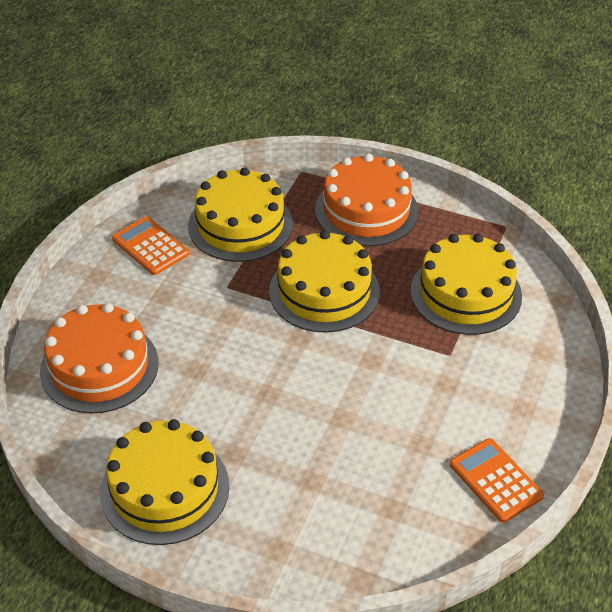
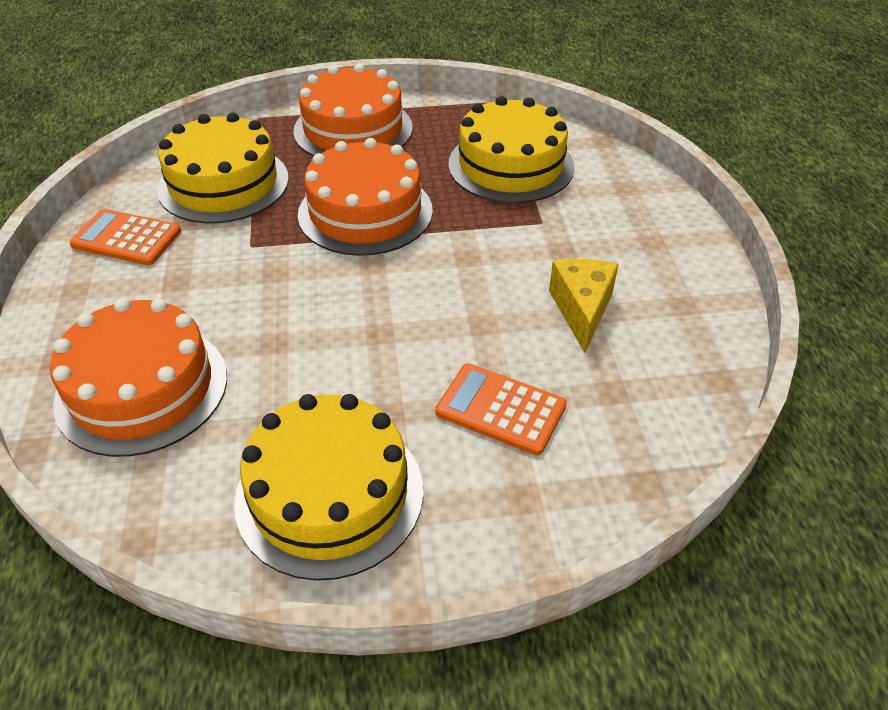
camera: 30 degrees left, 0 degrees up
yellow cake [269,230,380,333] -> orange cake [298,138,433,256]
orange calculator [450,438,544,523] -> orange calculator moved to [435,363,567,455]
none -> yellow cheese [549,259,619,353]

